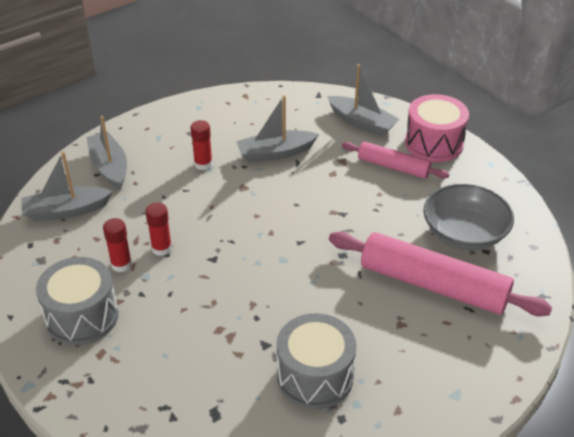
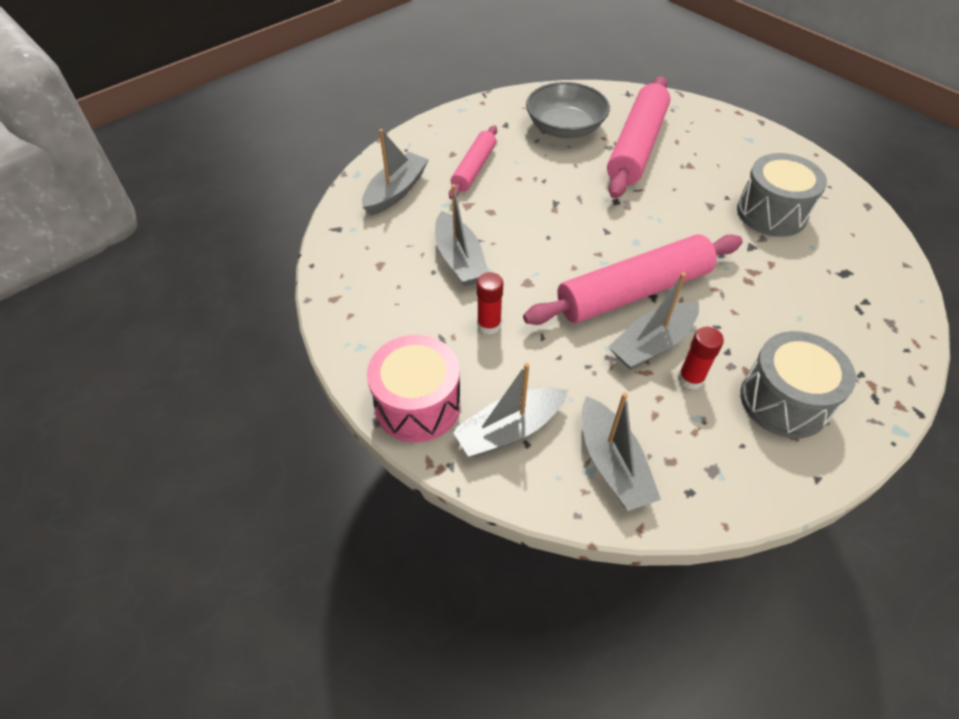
camera: 95 degrees left, 10 degrees up
red glue stick [145,203,172,256] -> grey boat [609,272,699,370]
pink drum [405,94,469,162] -> pink drum moved to [367,335,461,442]
none -> pink rolling pin [523,234,743,325]

